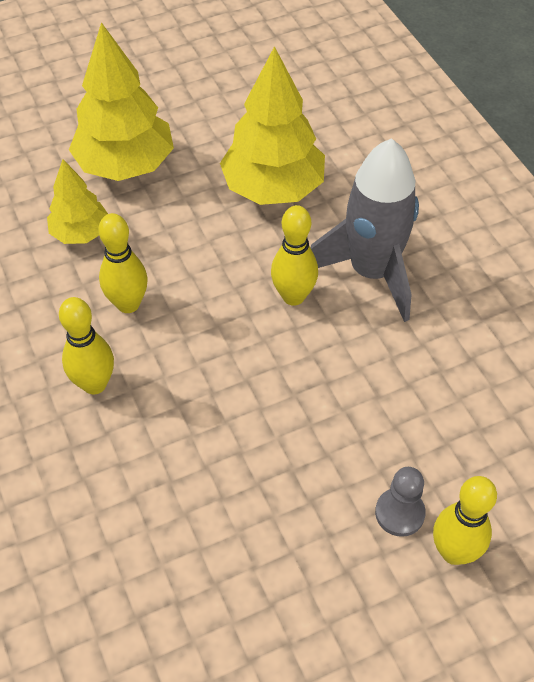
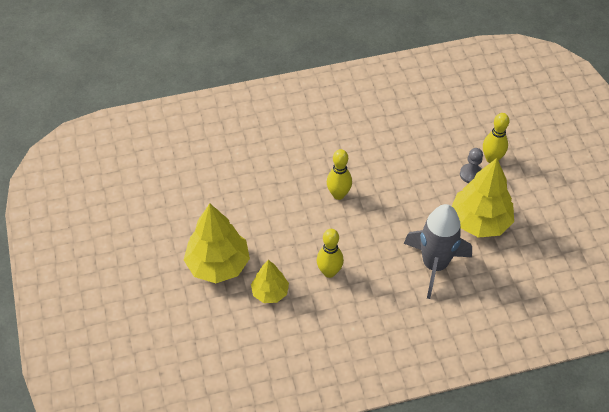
camera: 80 degrees left, 0 degrees up
yellow bowling pin [59,297,114,394] -> none
yellow tree [220,46,325,205] -> yellow tree moved to [452,158,514,238]
grey rocket [311,138,419,322] -> grey rocket moved to [404,204,472,299]

